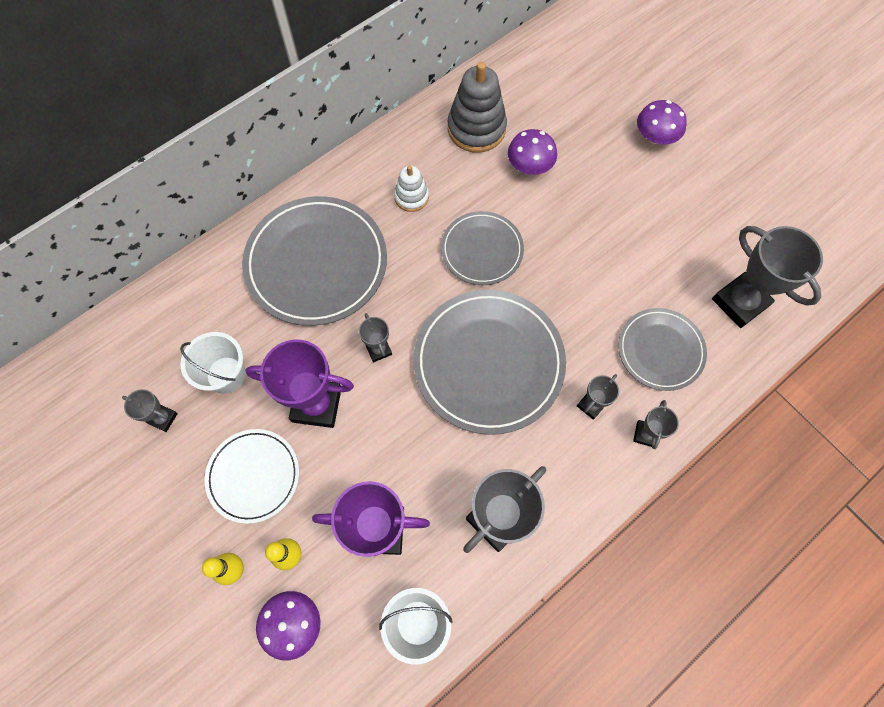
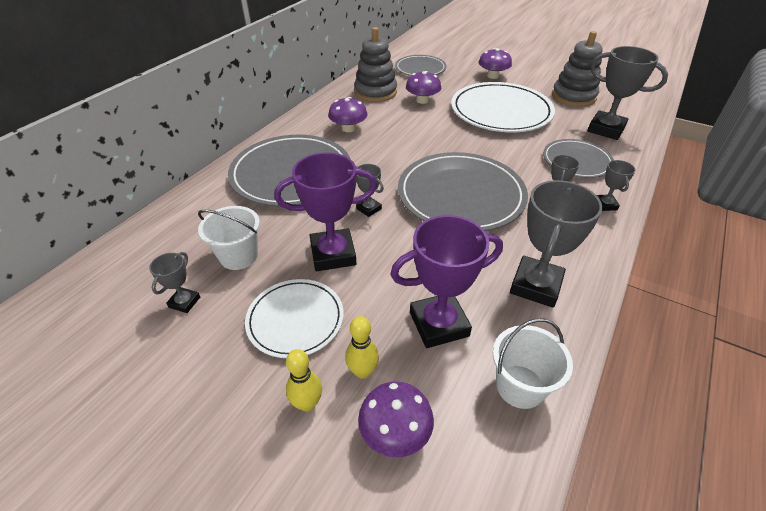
camera: 20 degrees left, 25 degrees down
grey trophy [122,389,178,432] -> grey trophy turned 75 degrees counterclockwise [149,252,200,313]
white stacking toy [394,165,429,212] -> purple mushroom [328,97,367,132]
grey plate [441,211,524,285] -> grey plate moved to [395,55,446,76]
none -> white plate [451,82,555,132]
none -> grey stacking toy [552,31,603,107]

